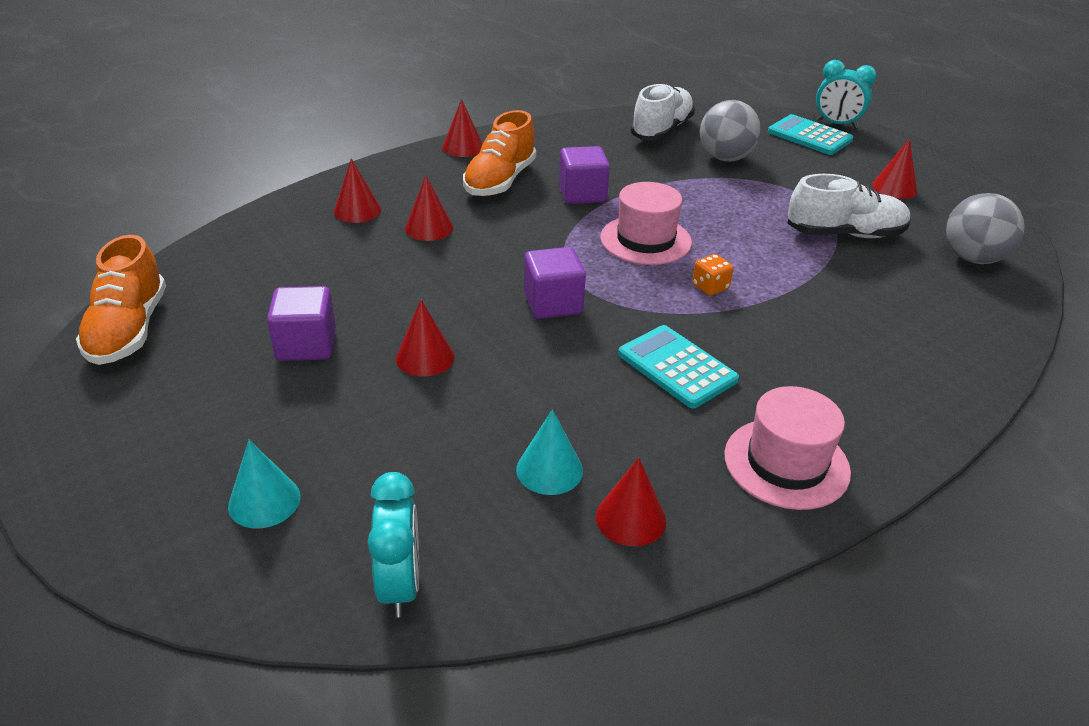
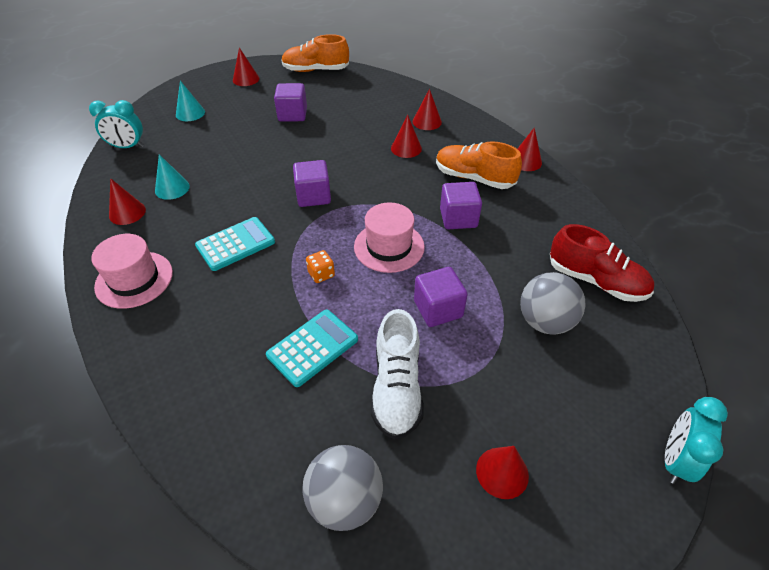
camera: 95 degrees right, 10 degrees up
red cone [396,300,454,377] -> red cone moved to [233,47,259,86]
white shoe [630,83,695,141] -> red shoe [550,224,654,302]
turquoise calculator [768,114,853,155] -> turquoise calculator moved to [266,310,358,387]
none -> purple cube [414,267,468,327]

